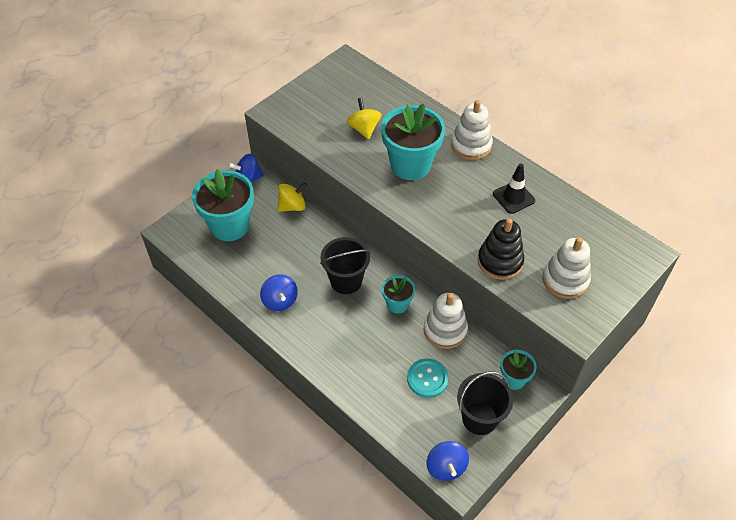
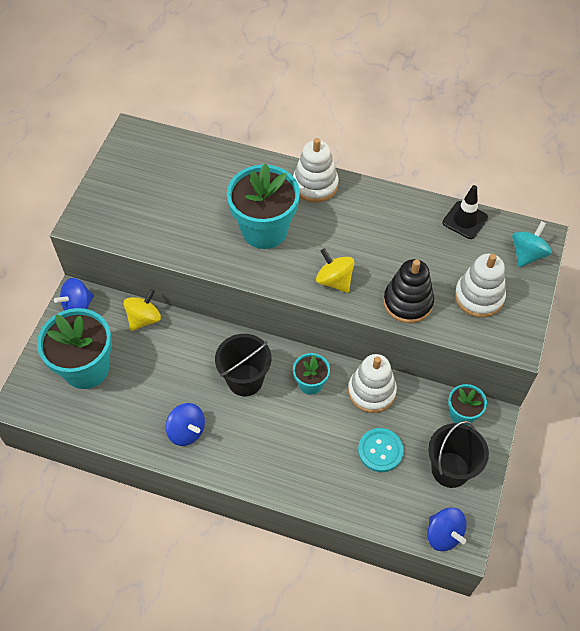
camera: 25 degrees left, 5 degrees up
yellow spinning top [347,98,381,140] -> yellow spinning top moved to [316,248,354,293]
black traffic cone [493,163,535,214] -> black traffic cone moved to [442,185,488,239]
none -> turquoise spinning top [512,221,552,267]

